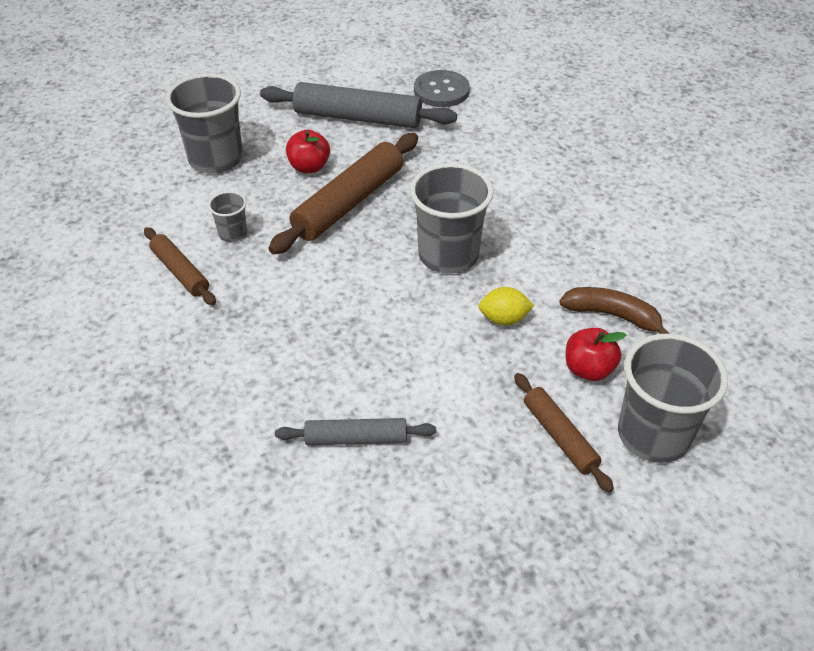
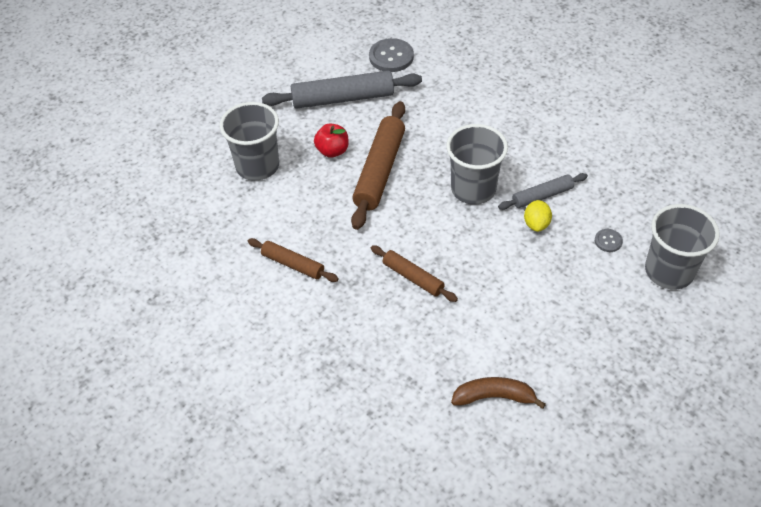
camera: 20 degrees left, 5 degrees up
grey cup [208,191,247,242] -> none
grey rolling pin [275,418,436,445] -> grey rolling pin moved to [498,173,588,210]
yellow lemon [478,287,534,325] -> yellow lemon turned 60 degrees counterclockwise [524,200,552,232]
brown rolling pin [514,373,614,492] -> brown rolling pin moved to [371,245,458,302]
brown banana [559,287,670,334] -> brown banana moved to [451,377,546,409]
red apple [566,328,626,381] -> grey button [595,229,623,252]

